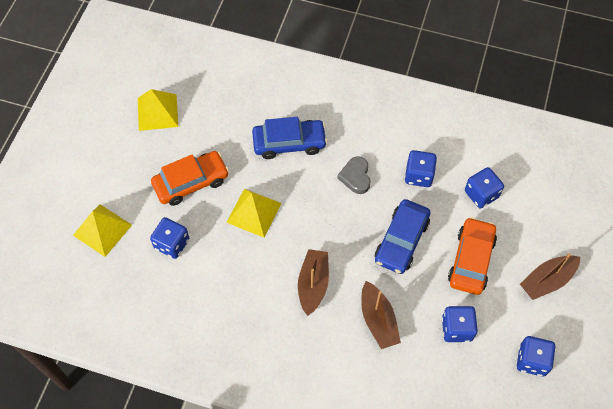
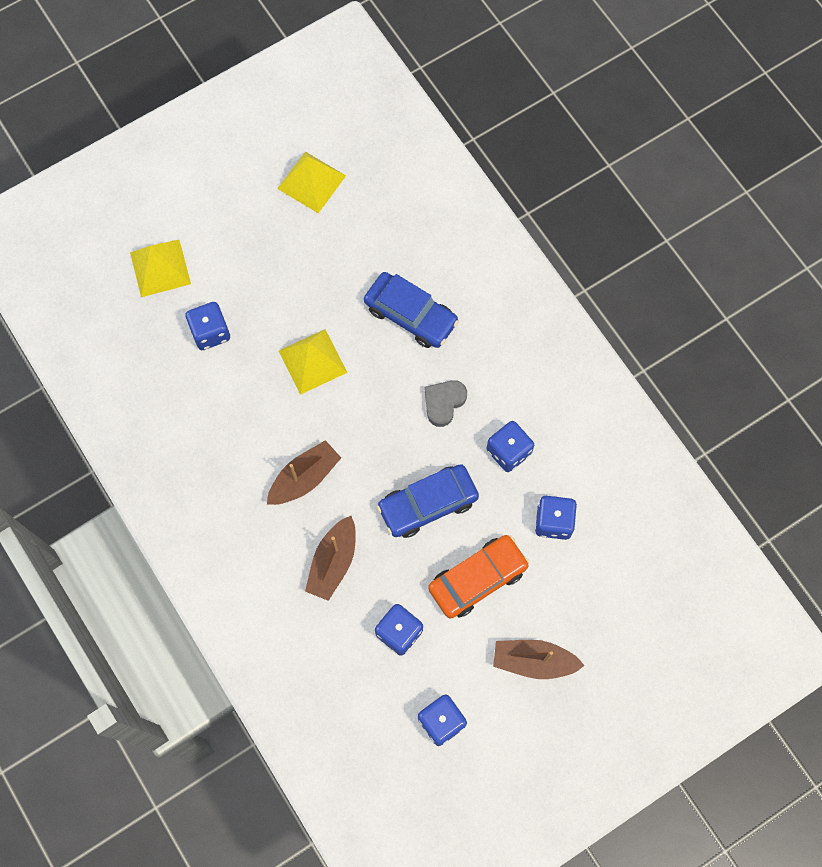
camera: 40 degrees right, 10 degrees up
orange car [151,151,229,206] -> none

